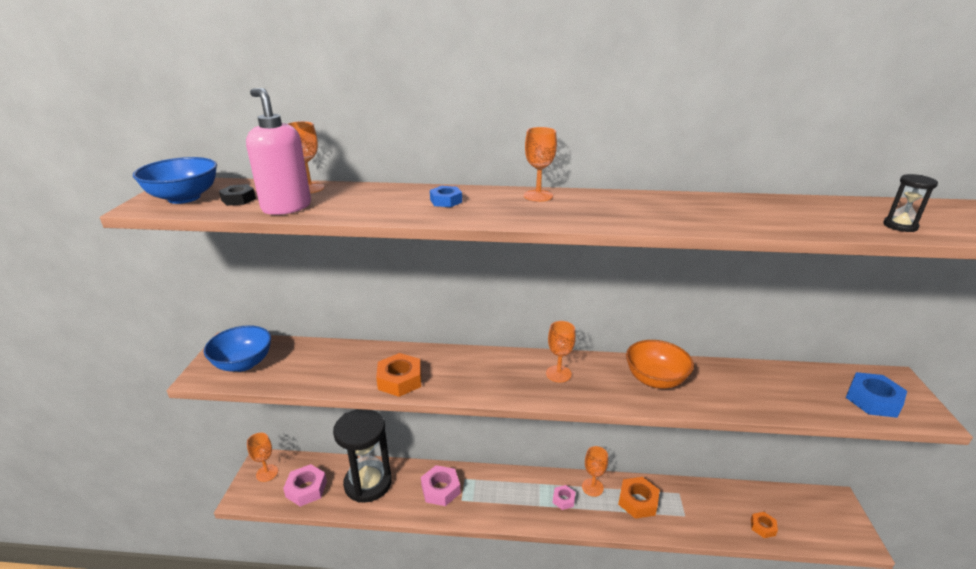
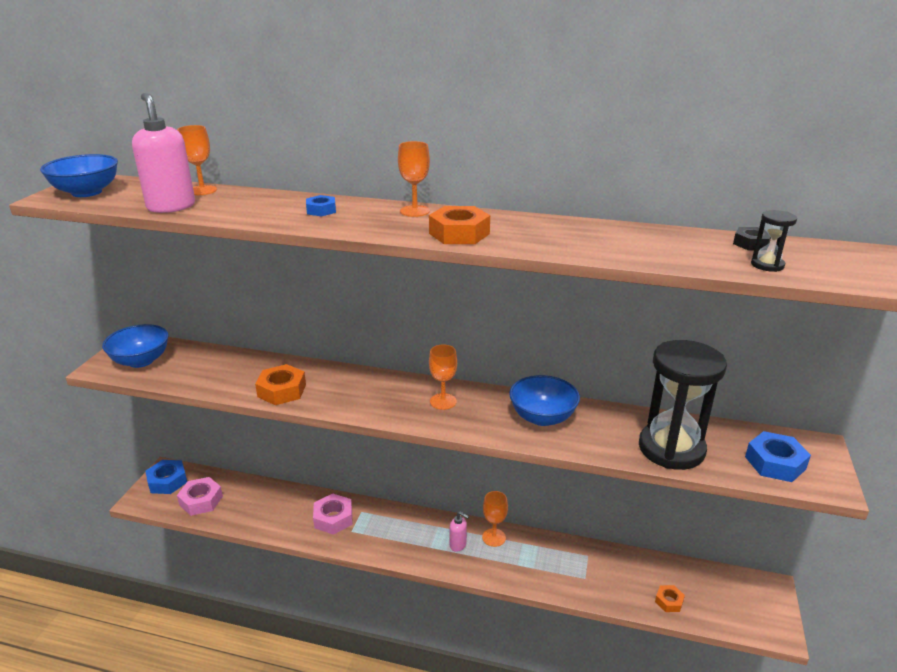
camera: 10 degrees right, 0 degrees up
black nut [219,184,256,206] -> black nut moved to [733,227,771,250]
orange goblet [247,432,278,482] -> blue nut [145,460,187,494]
black hourglass [333,409,392,503] -> black hourglass moved to [639,340,727,470]
pink nut [553,485,575,510] -> pink soap dispenser [450,512,469,552]
orange nut [618,477,660,519] -> orange nut moved to [429,206,490,244]
orange bowl [626,340,694,389] -> blue bowl [509,375,580,426]

